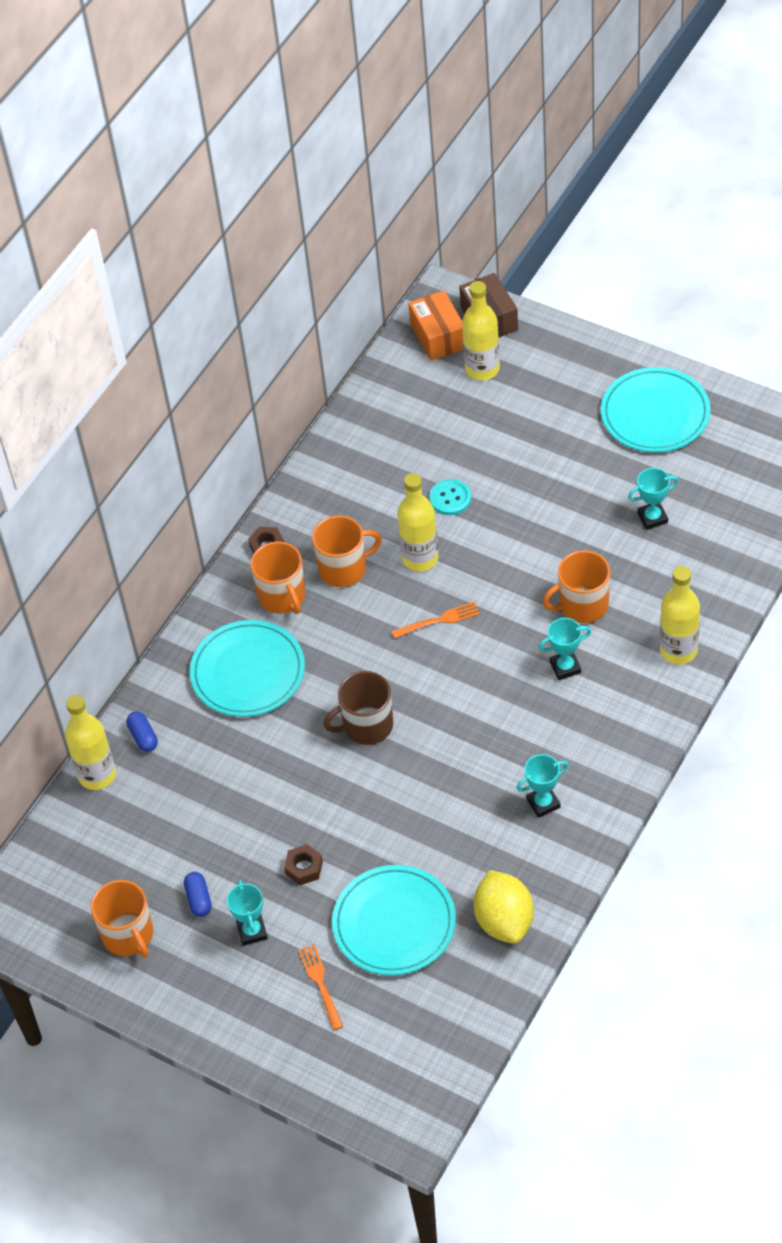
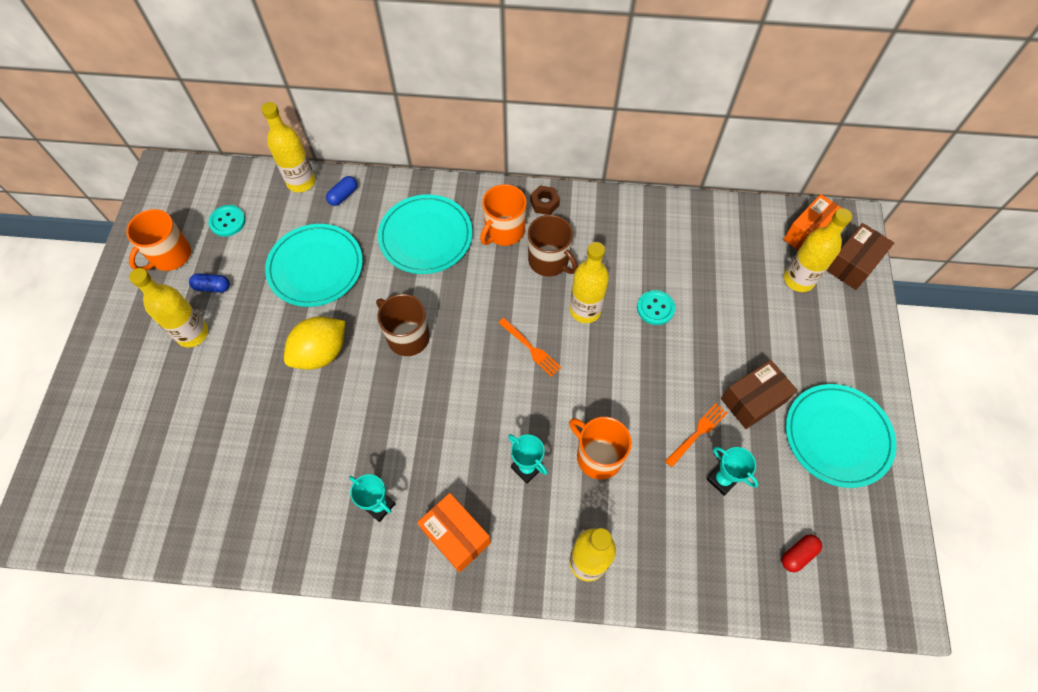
camera: 60 degrees right, 10 degrees up
blue capsule [184,872,212,917] -> blue capsule turned 45 degrees clockwise [189,273,230,293]
turquoise trophy [227,880,268,946] -> yellow bottle [129,268,208,348]
brown nut [284,844,323,885] -> none
orange fork [298,944,343,1030] -> orange fork moved to [665,403,727,467]
orange mug [312,515,382,587] -> brown mug [528,215,578,276]
turquoise plate [332,865,456,976] -> turquoise plate moved to [265,224,363,307]
yellow lemon [474,870,534,944] -> yellow lemon moved to [284,317,345,370]
none -> turquoise button [208,205,246,237]
none -> orange box [417,493,491,572]
none -> brown box [721,360,798,429]
none -> red capsule [782,534,822,572]

